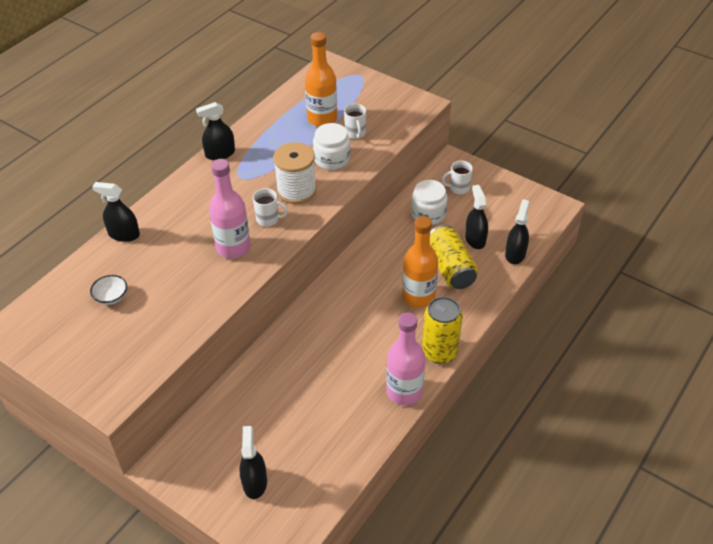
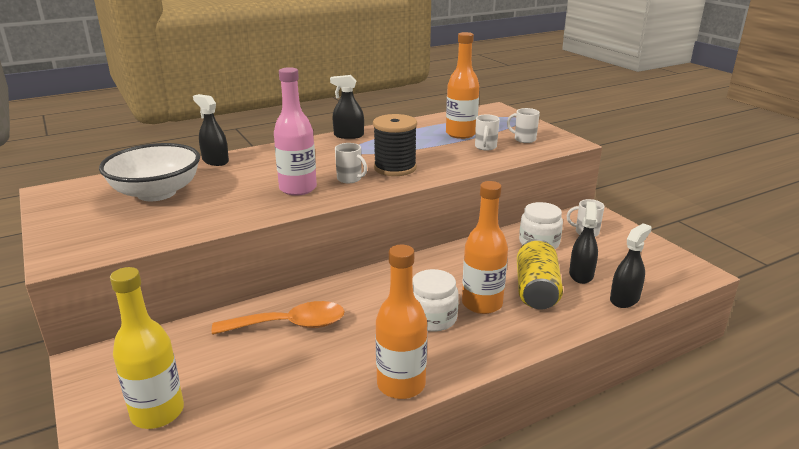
camera: 25 degrees right, 20 degrees down
white bowl [90,275,127,305] -> white bowl [99,143,200,201], size x2.46
black spray bottle [239,426,267,499] -> yellow bottle [110,267,184,429]
white spool [273,142,317,204] -> black spool [373,114,417,176]
white jar [313,123,350,170] -> white jar moved to [412,269,459,332]
pink bottle [386,312,425,405] -> orange bottle [375,245,427,399]
yellow can [422,297,463,364] -> none
none -> orange spoon [212,301,345,335]
none -> white mug [507,108,540,143]

